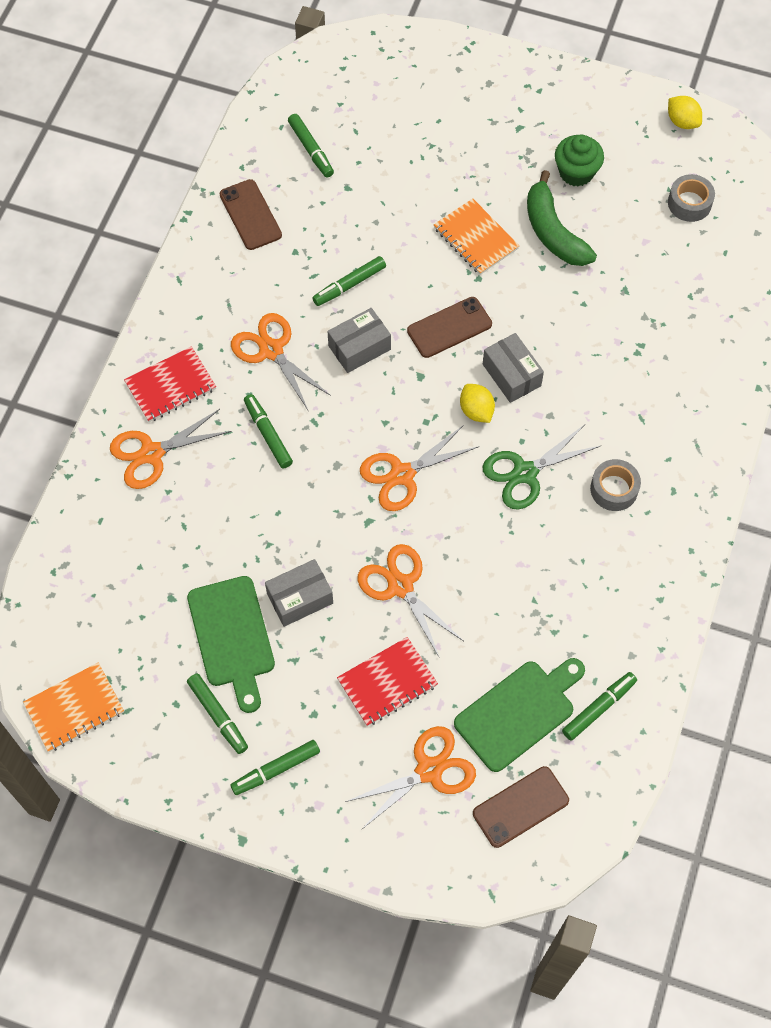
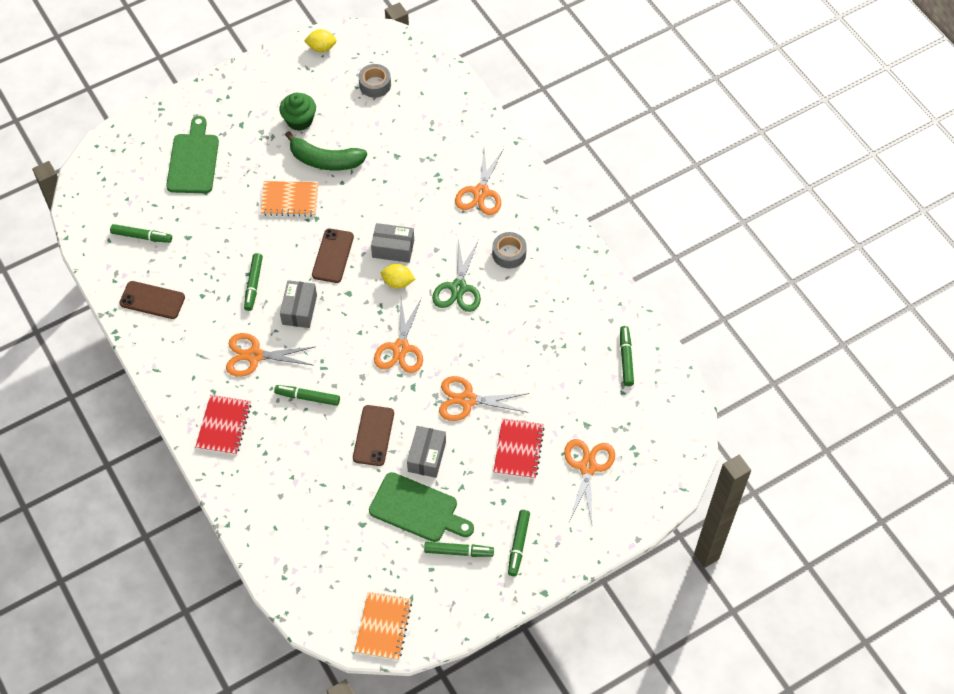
camera: 50 degrees left, 5 degrees down
orange scissors [110,409,232,489] -> orange scissors moved to [455,148,504,215]
green cutting board [454,658,585,772] -> green cutting board moved to [166,116,219,193]
brown phone [473,766,569,848] -> brown phone moved to [353,405,394,466]

